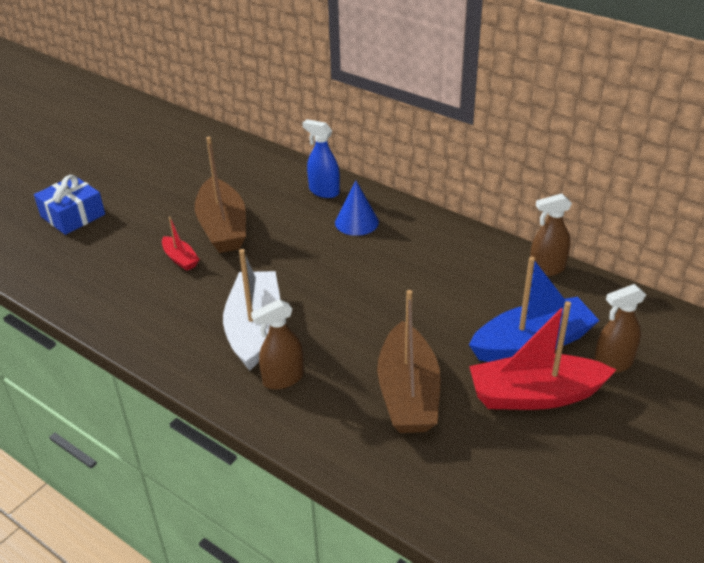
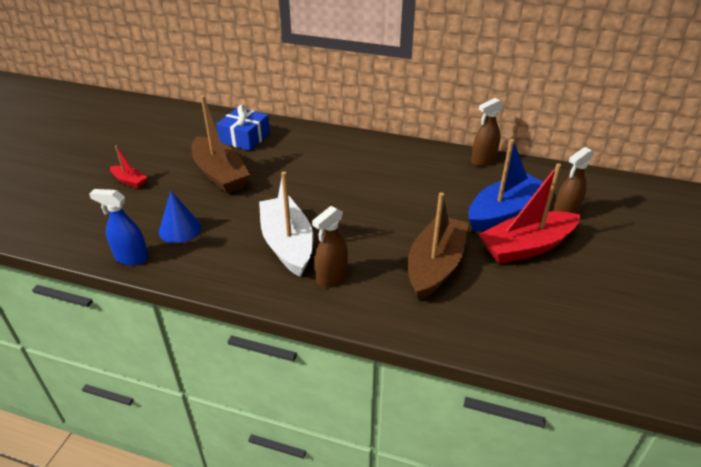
camera: 20 degrees left, 0 degrees up
blue gift [34,175,105,235] -> blue gift moved to [216,105,270,151]
red boat [162,217,200,271] -> red boat moved to [110,146,147,188]
blue spray bottle [303,119,340,198] -> blue spray bottle moved to [89,189,149,265]
blue cone [335,180,379,236] -> blue cone moved to [159,191,202,243]
brown boat [377,290,441,433] -> brown boat turned 135 degrees counterclockwise [408,192,468,300]

